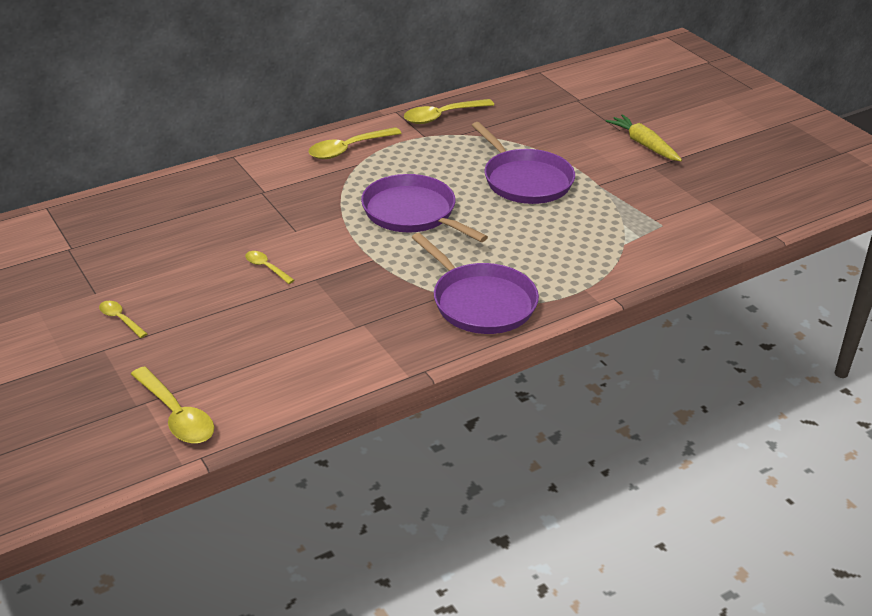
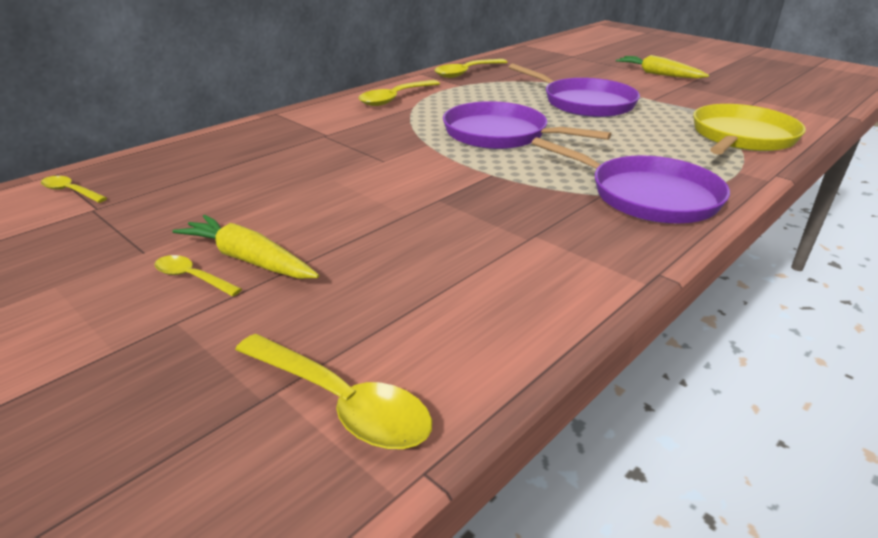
camera: 15 degrees left, 5 degrees down
yellow spoon [245,251,295,284] -> yellow spoon moved to [41,176,107,203]
none -> yellow carrot [173,215,319,279]
none -> yellow pan [693,104,806,155]

